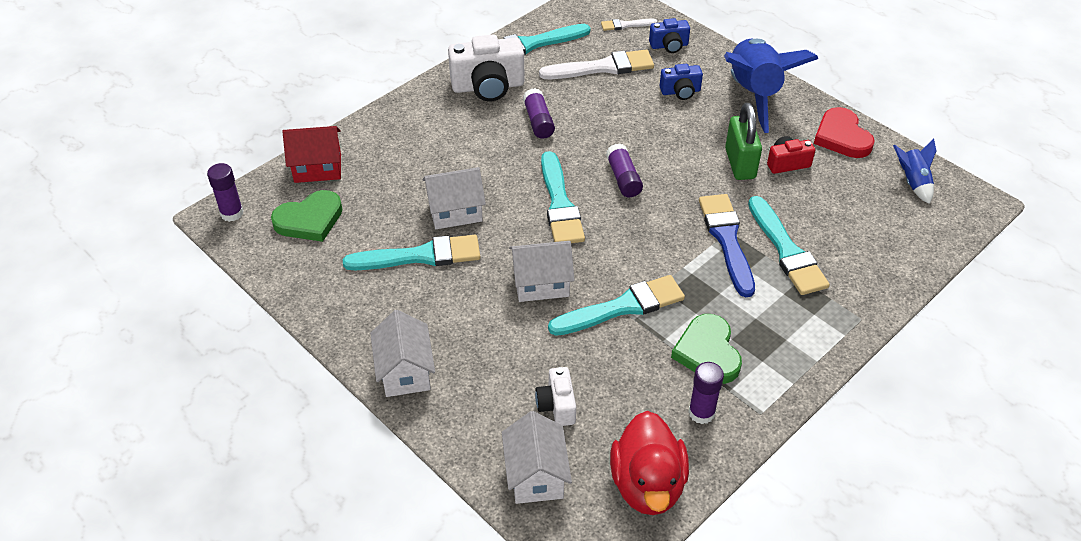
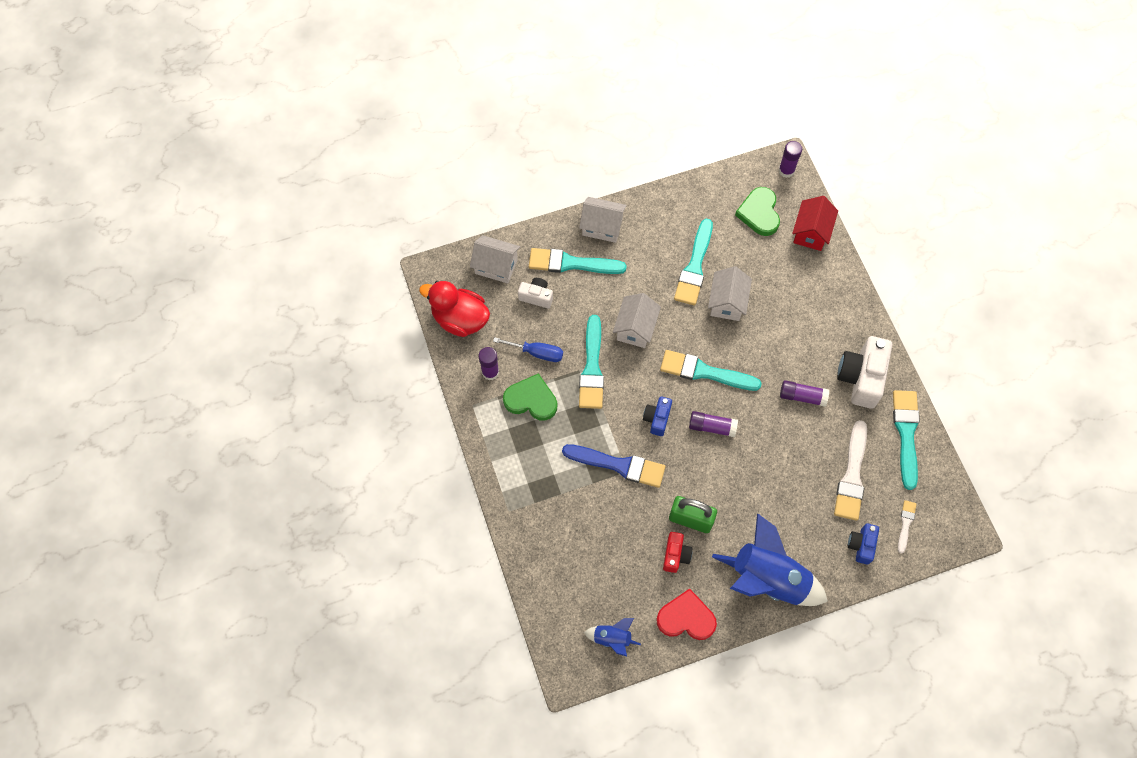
camera: 115 degrees right, 20 degrees up
blue camera [660,64,703,100] -> blue camera moved to [643,397,672,436]
turquoise brush [748,196,830,295] -> turquoise brush moved to [529,248,627,274]
none -> blue screwdriver [493,337,563,362]

